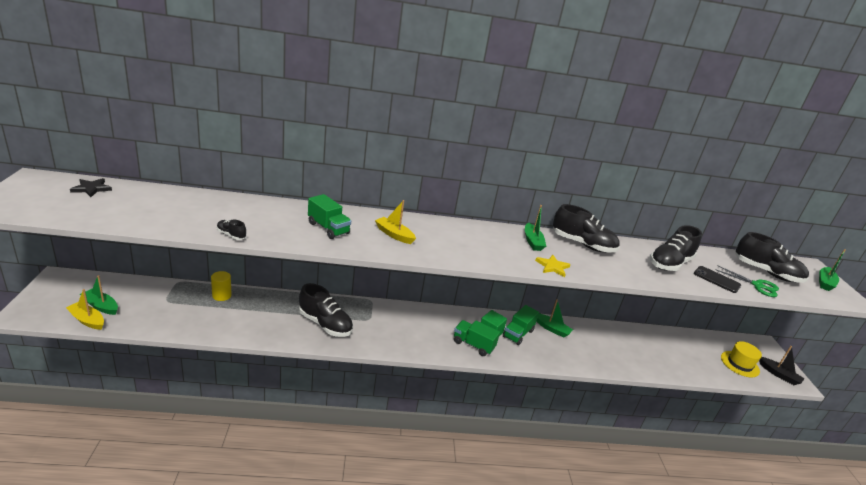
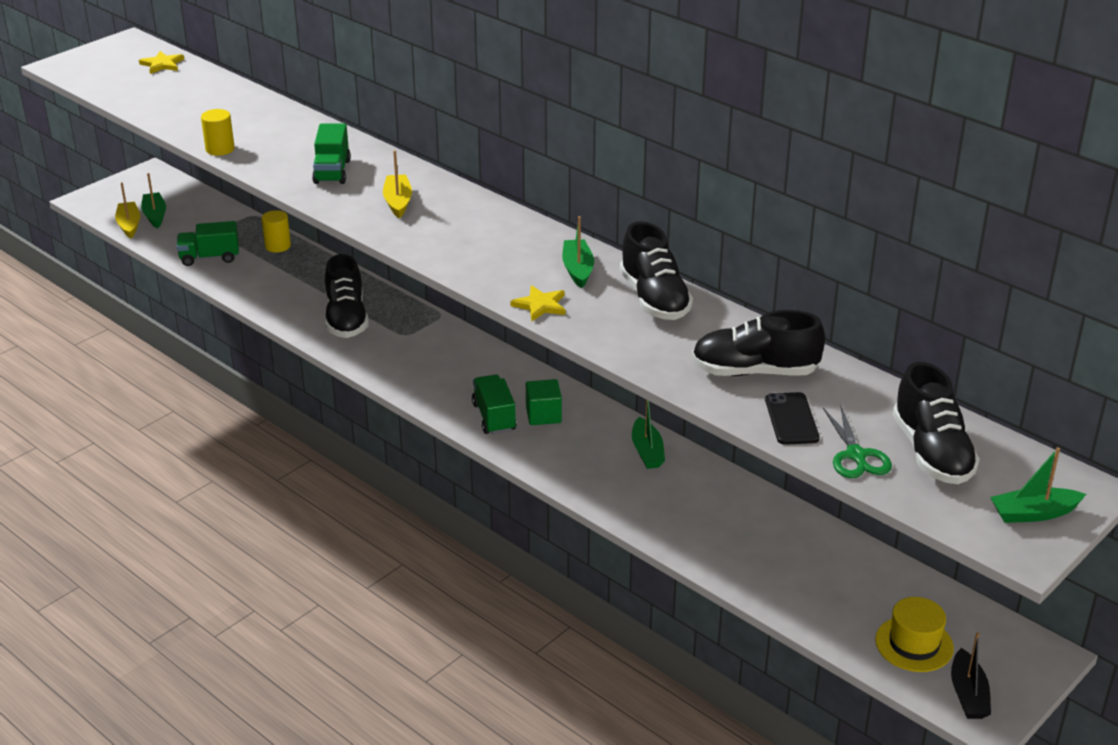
camera: 50 degrees right, 5 degrees up
black star [70,178,112,197] -> yellow star [139,51,184,74]
black shoe [217,219,246,240] -> yellow cylinder [201,109,235,156]
green truck [503,305,539,345] -> green truck moved to [177,221,239,266]
green boat [525,205,546,251] -> green boat turned 135 degrees clockwise [562,216,594,288]

